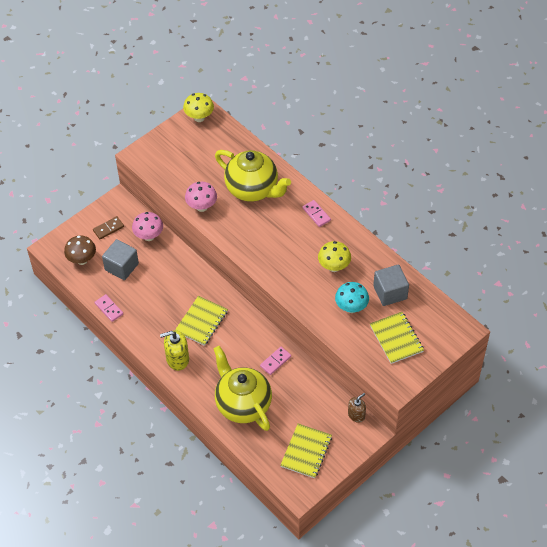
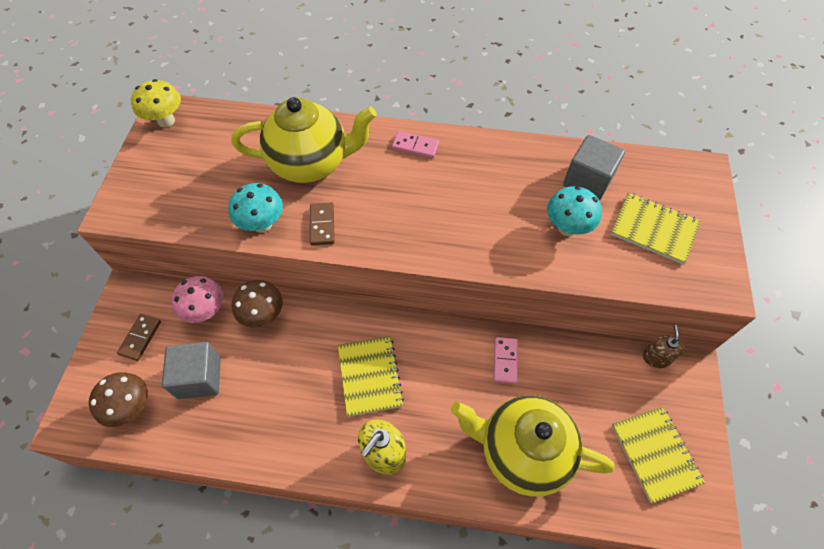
camera: 40 degrees left, 5 degrees up
pink domino [94,294,123,322] -> none
pink mushroom [185,182,217,212] -> turquoise mushroom [228,183,283,233]
yellow mushroom [318,241,351,272] -> none
none -> brown mushroom [232,280,283,327]
none -> brown domino [310,202,335,245]

